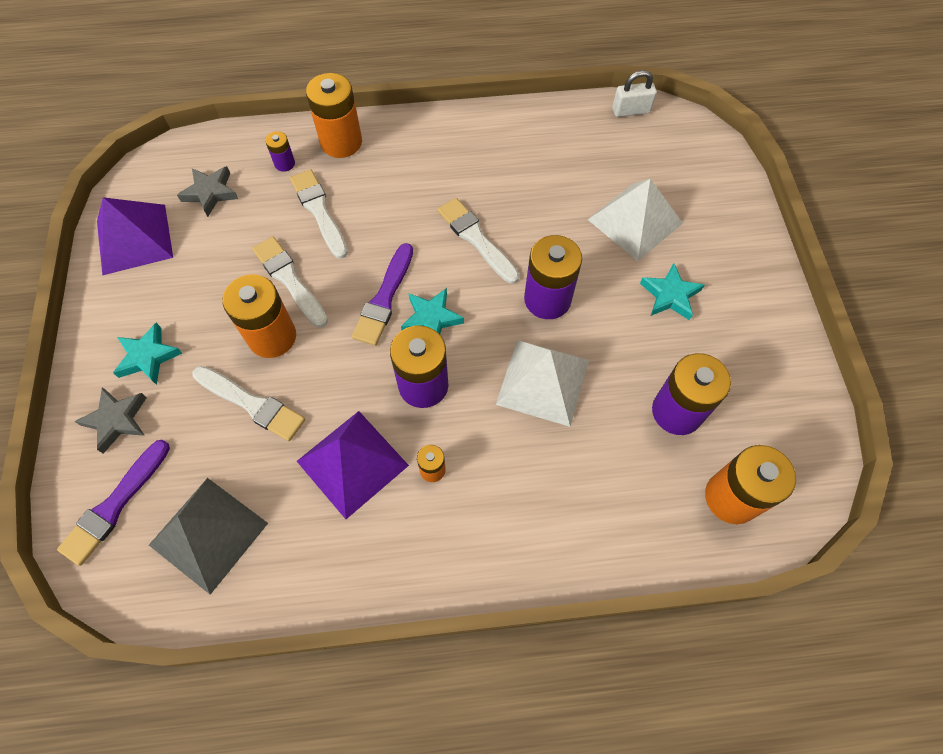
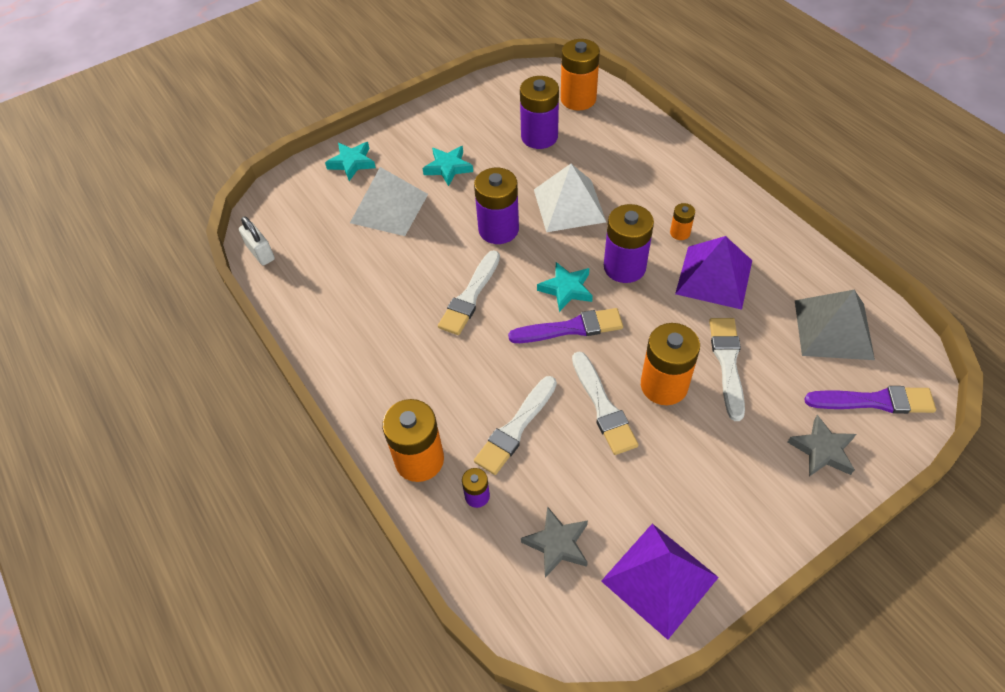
camera: 115 degrees left, 10 degrees down
turquoise star [113,322,182,385] -> turquoise star moved to [325,142,376,181]
white brush [252,236,328,328] -> white brush turned 45 degrees counterclockwise [572,352,639,455]

